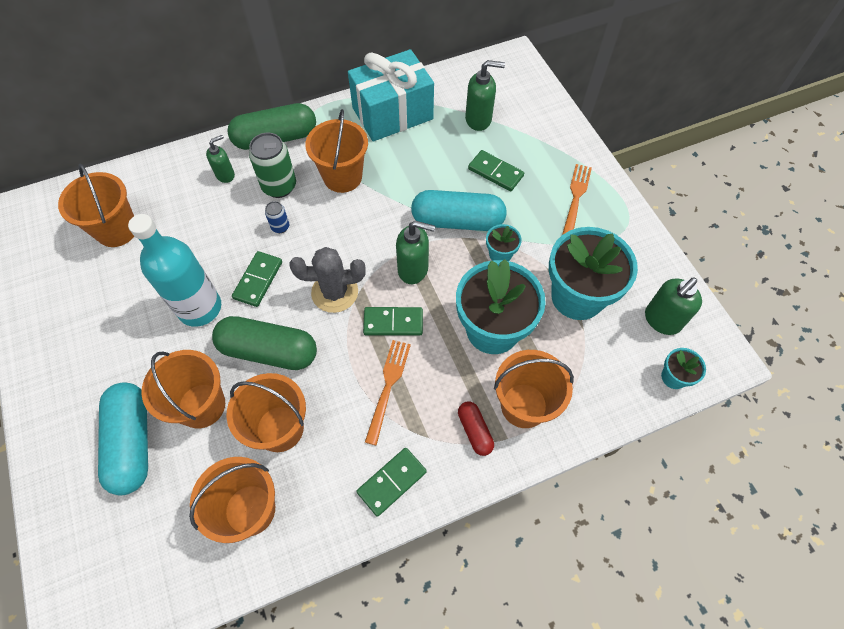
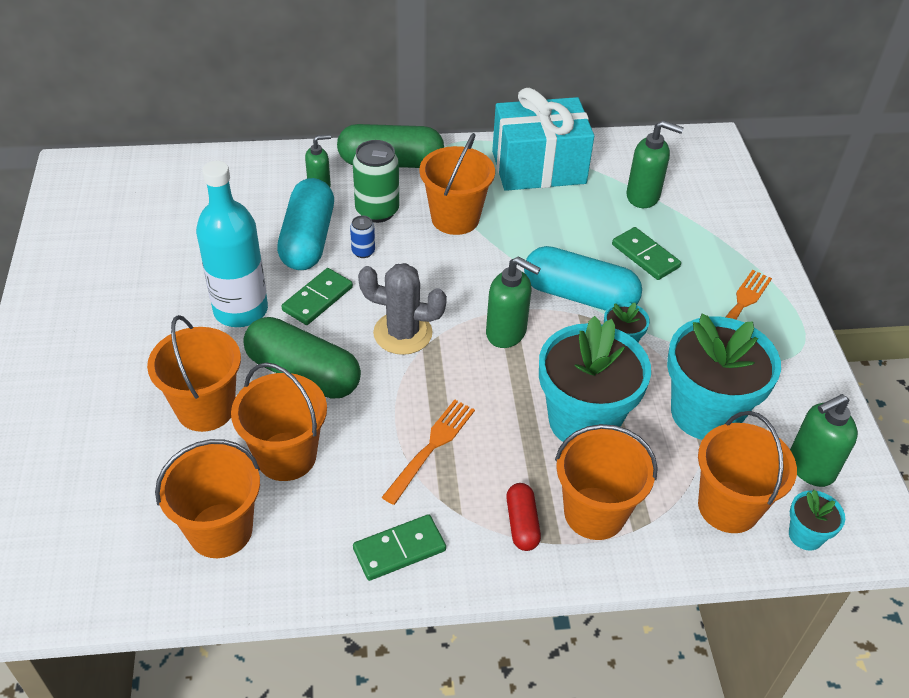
camera: 15 degrees right, 15 degrees down
orange bucket [58,164,134,247] -> orange bucket moved to [698,411,797,533]
turquoise capsule [98,382,148,495] -> turquoise capsule moved to [277,178,334,270]
green domino [363,307,423,335] -> none

